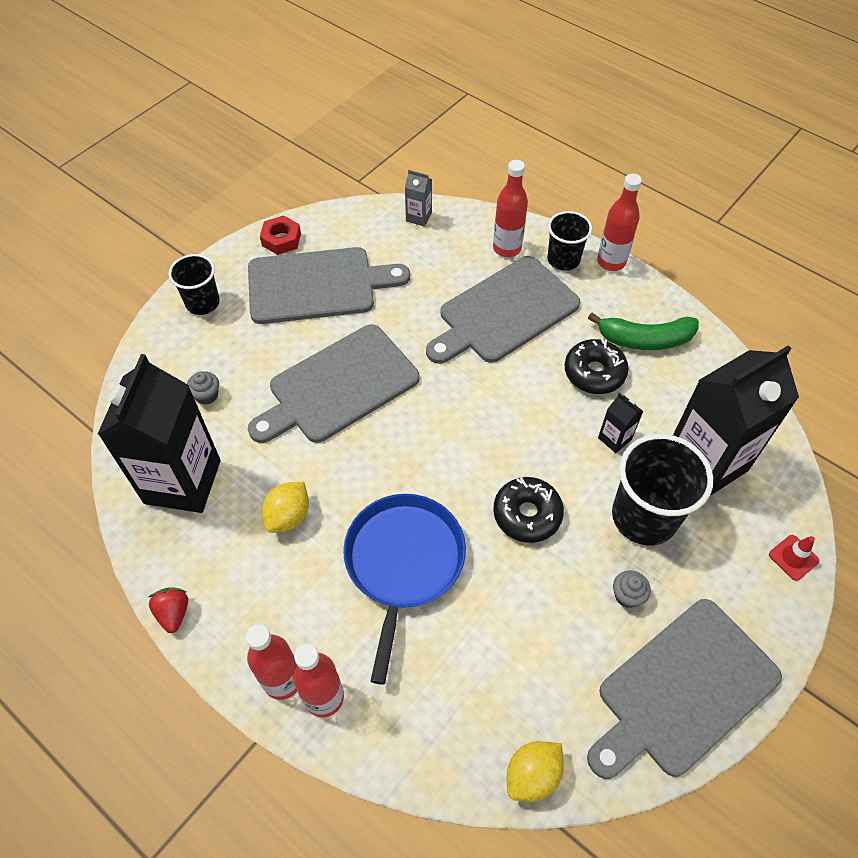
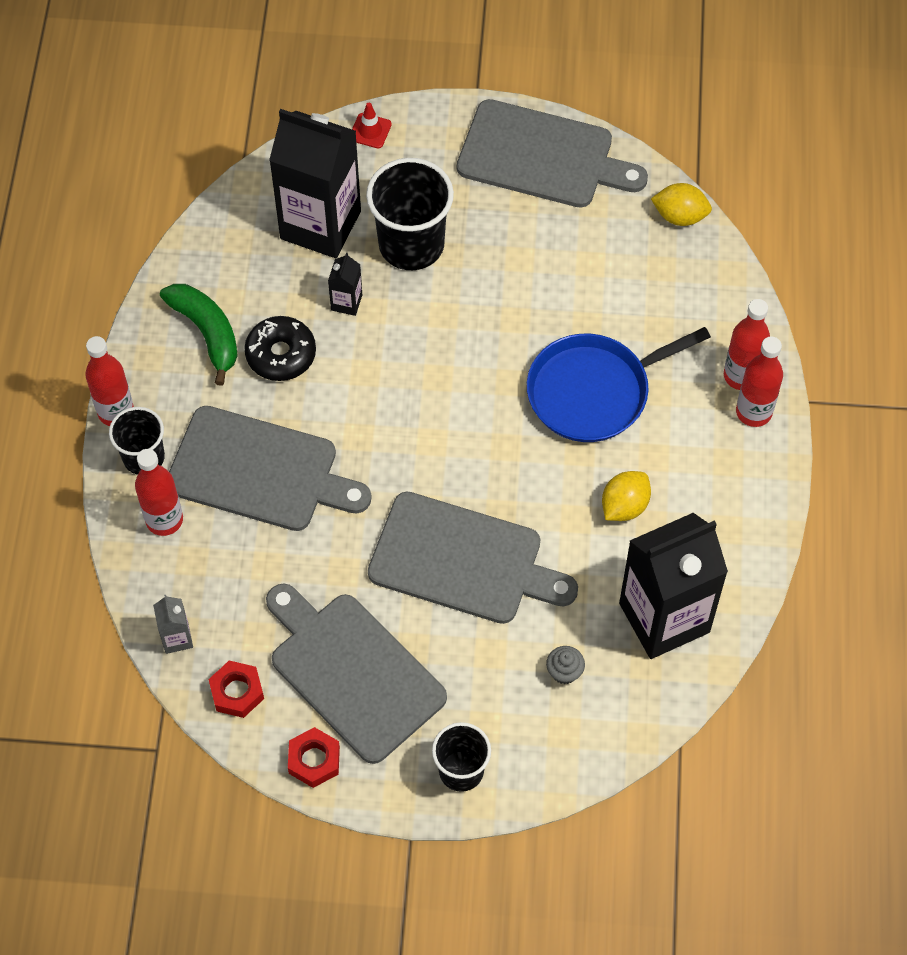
camera: 125 degrees left, 5 degrees up
red strawberry [149,587,188,633] -> none
yellow lemon [262,482,309,533] -> yellow lemon turned 45 degrees counterclockwise [602,471,651,521]
black donut [493,477,564,543] -> none
grey cupcake [613,570,651,608] -> none
none -> red nut [208,660,264,718]

